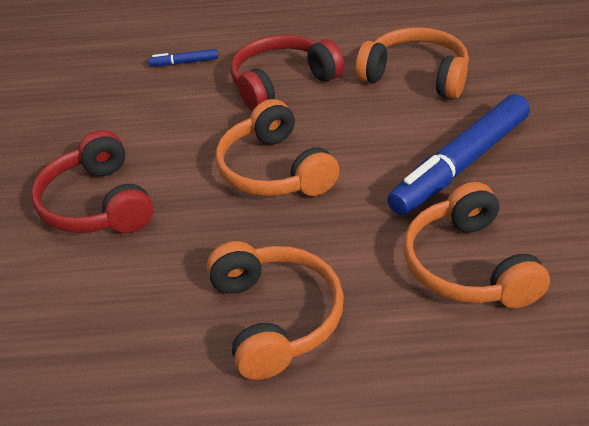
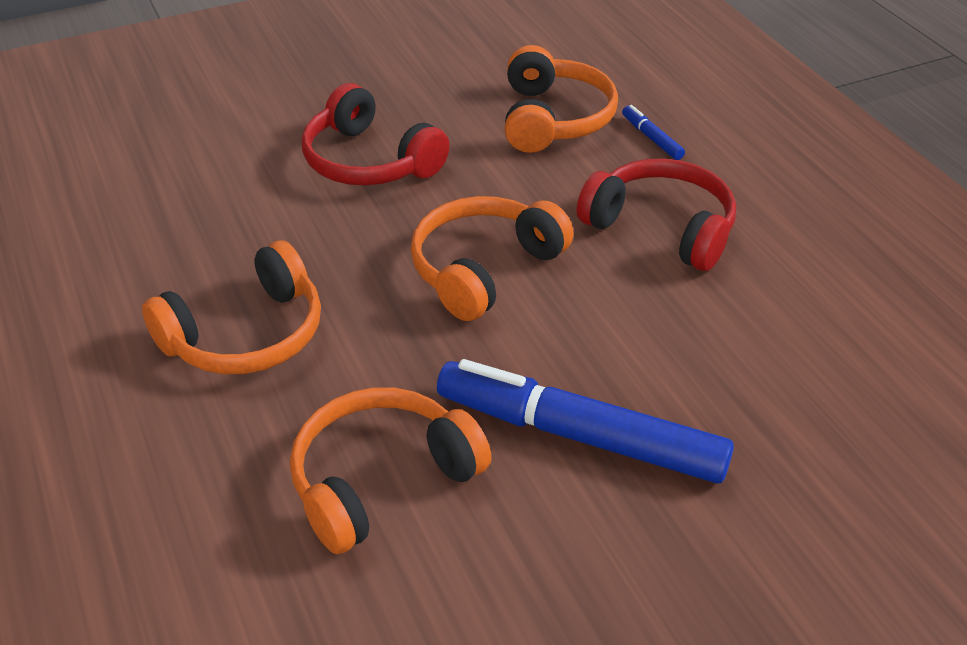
camera: 65 degrees right, 0 degrees up
red headphones [31,130,153,233] -> red headphones turned 90 degrees counterclockwise [302,83,450,186]
orange headphones [356,27,469,99] -> orange headphones moved to [505,45,618,153]

